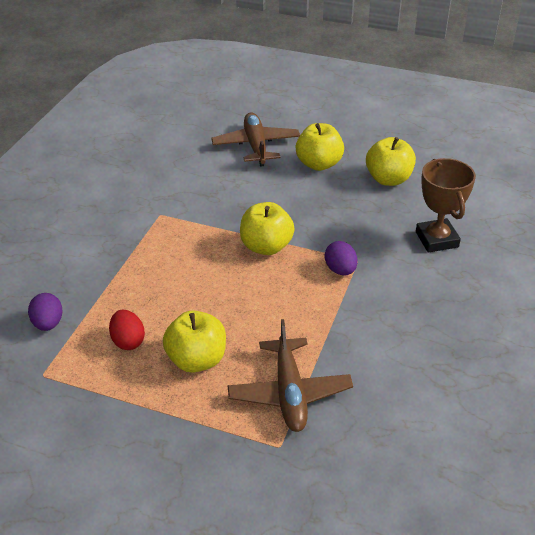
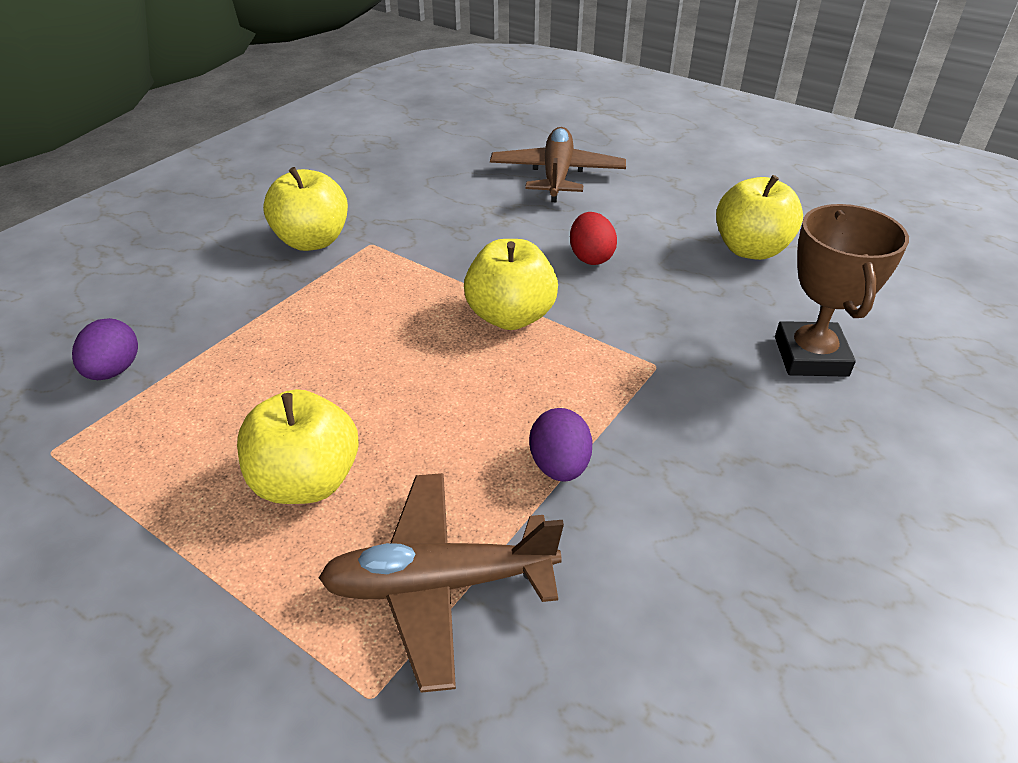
camera: 15 degrees right, 0 degrees up
red egg [109,310,145,350] -> red egg moved to [570,212,617,265]
brown plane [228,319,353,432] -> brown plane turned 75 degrees clockwise [319,473,564,693]
yellow apple [296,123,344,171] -> yellow apple moved to [263,167,348,251]
purple egg [325,241,358,275] -> purple egg moved to [529,408,593,482]

